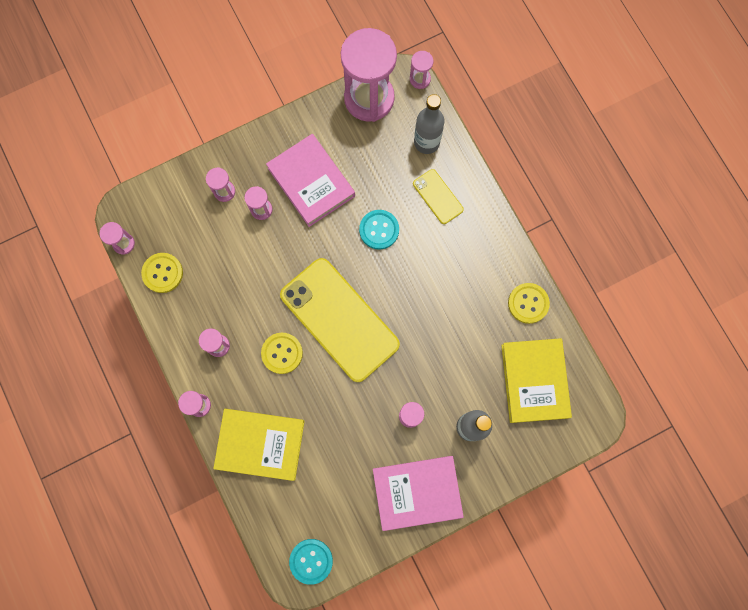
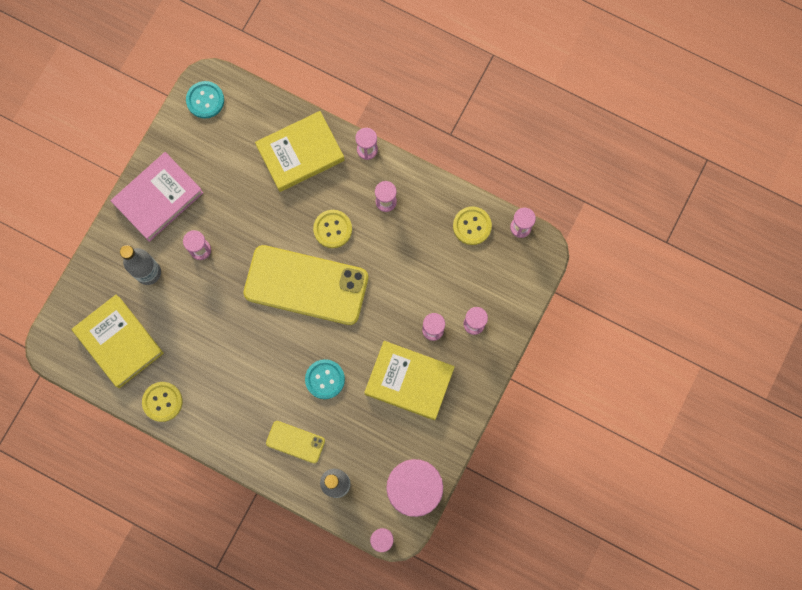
camera: 145 degrees right, 0 degrees up
pink book [266,134,355,227] -> yellow book [364,341,455,420]

